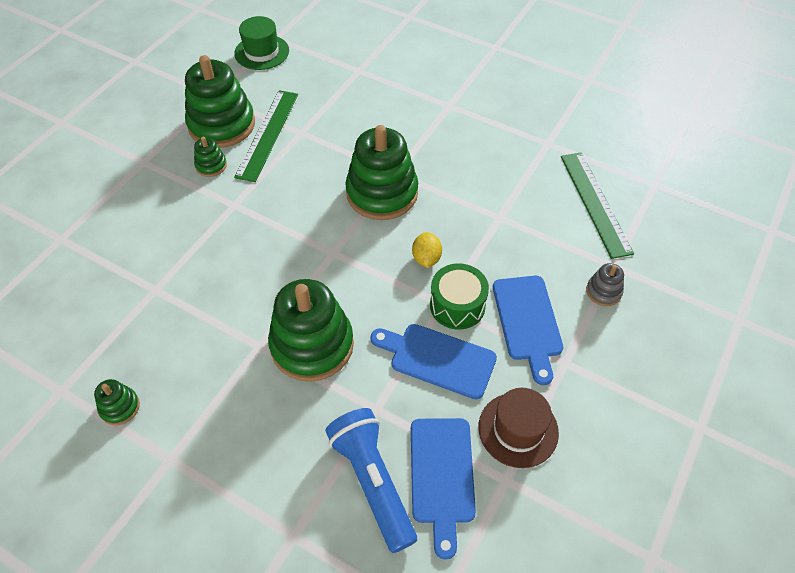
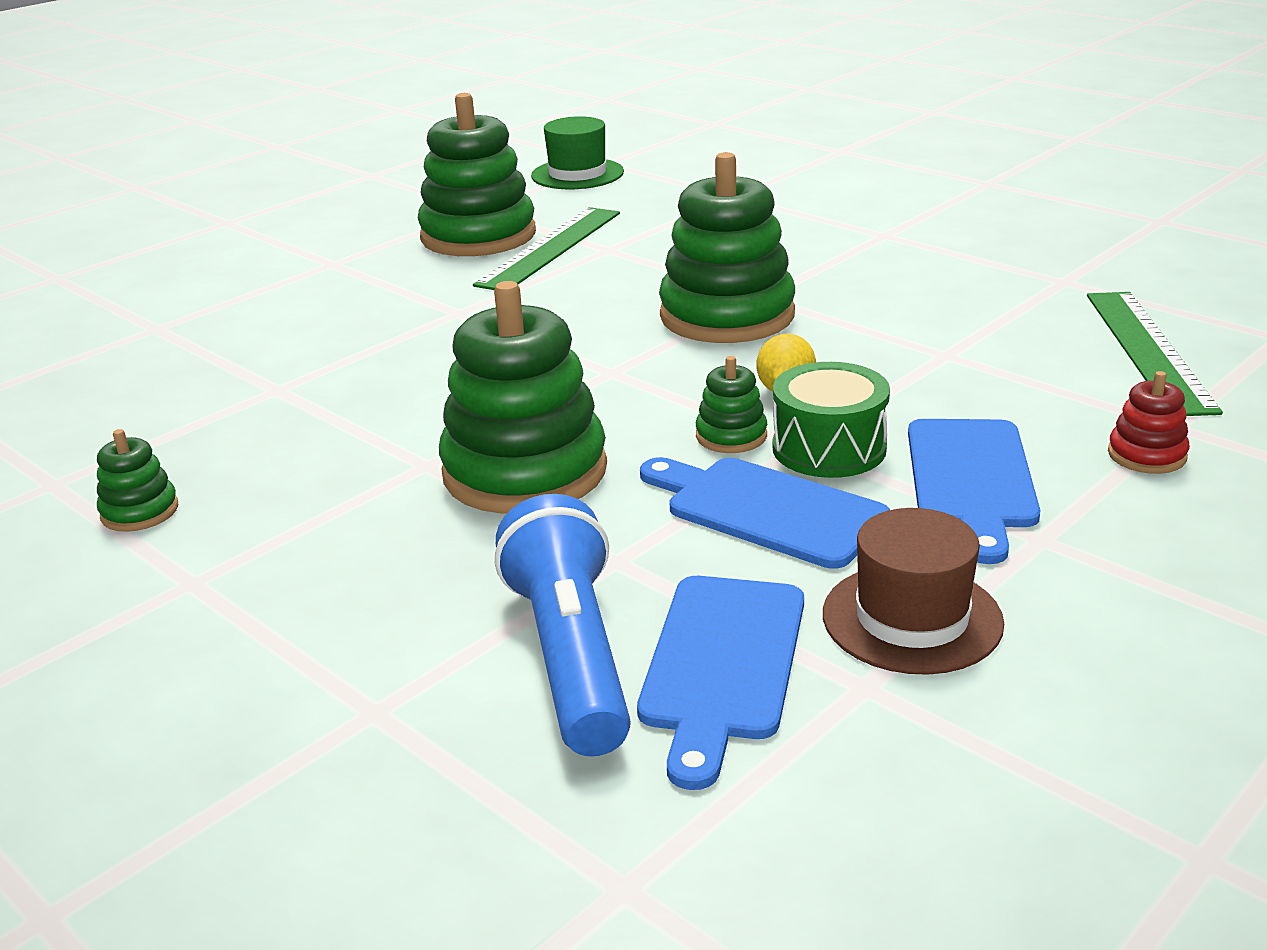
camera: 15 degrees right, 25 degrees down
green stacking toy [194,137,227,177] -> green stacking toy moved to [696,356,767,453]
grey stacking toy [586,263,624,306] -> red stacking toy [1108,371,1190,474]

